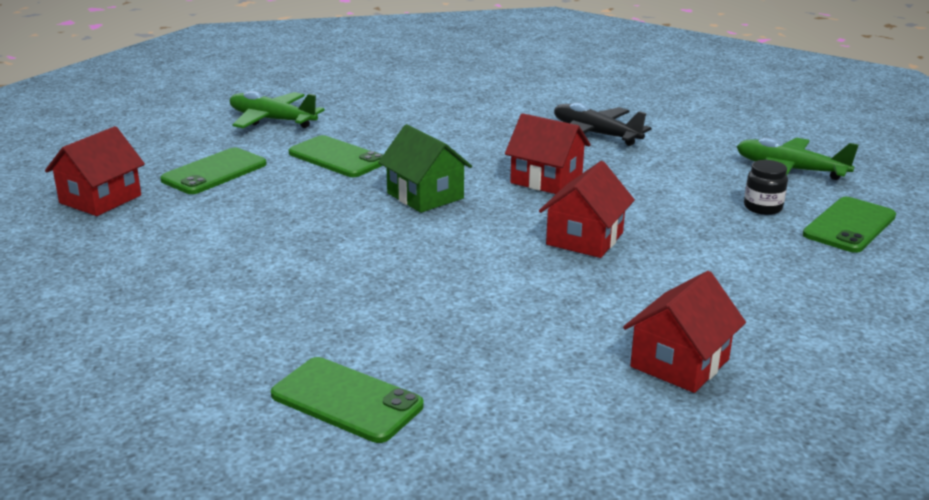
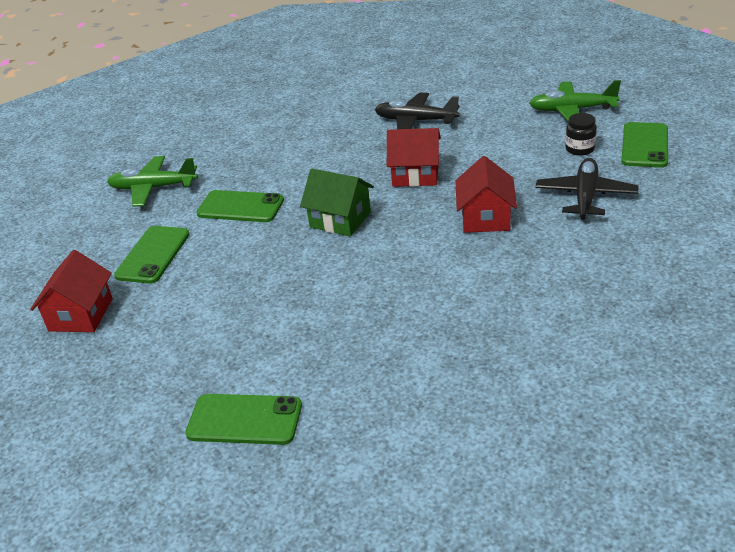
camera: 20 degrees left, 10 degrees up
green phone [271,357,424,443] -> green phone moved to [185,394,302,445]
red house [623,271,746,393] -> none
none -> black plane [535,158,638,220]

